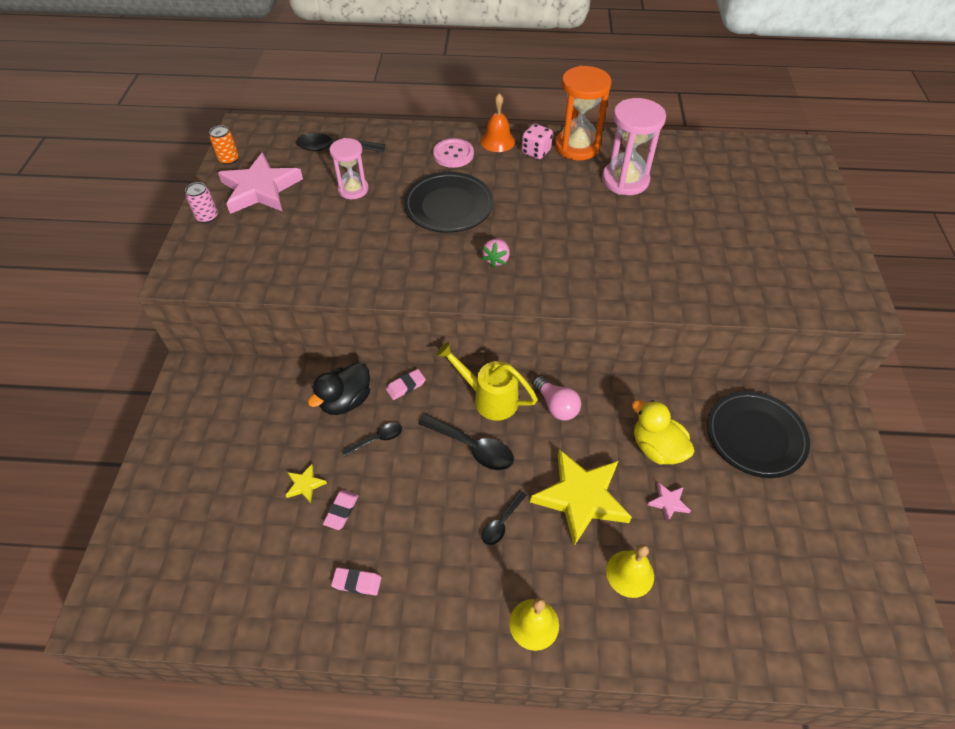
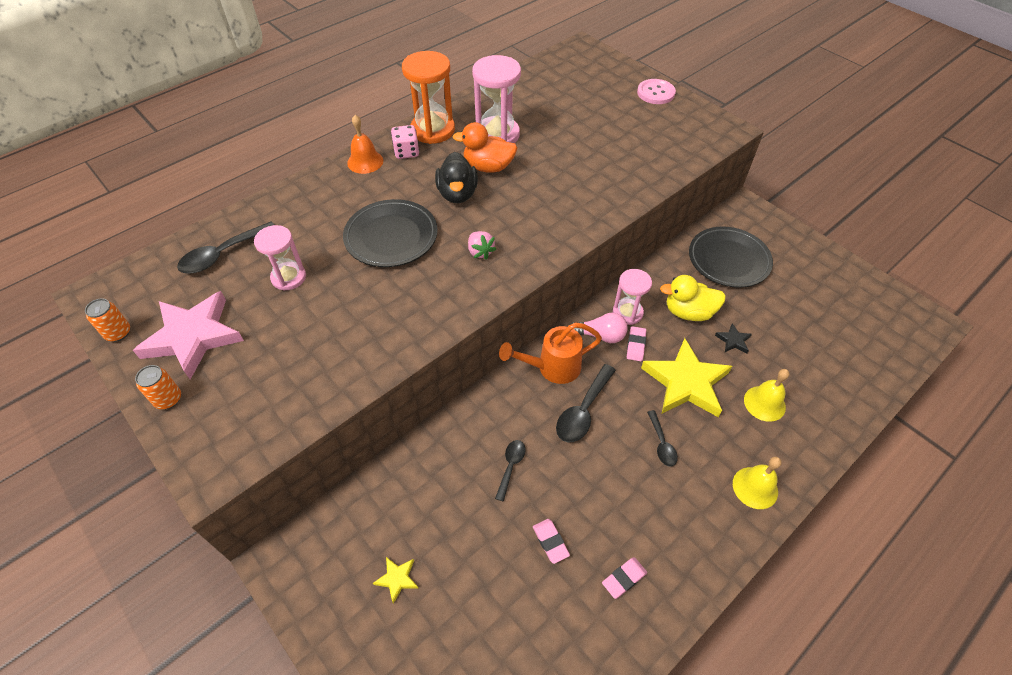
camera: 45 degrees left, 0 degrees up
pink can [185,182,218,223] -> orange can [135,365,181,409]
yellow star [285,464,327,503] -> yellow star moved to [373,557,418,604]
black duck [308,362,370,415] -> black duck moved to [435,152,478,203]
pink eraser [386,369,426,400] -> pink eraser moved to [627,326,646,361]
black spoon [418,414,514,471] -> black spoon turned 135 degrees clockwise [556,364,616,442]
pink button [433,138,474,168] -> pink button moved to [637,79,676,104]
yellow watering can [436,342,538,421] -> orange watering can [499,322,602,384]
pink star [647,482,691,523] -> black star [715,323,752,354]
none -> orange duck [453,122,518,173]
none -> pink hourglass [613,269,652,325]

